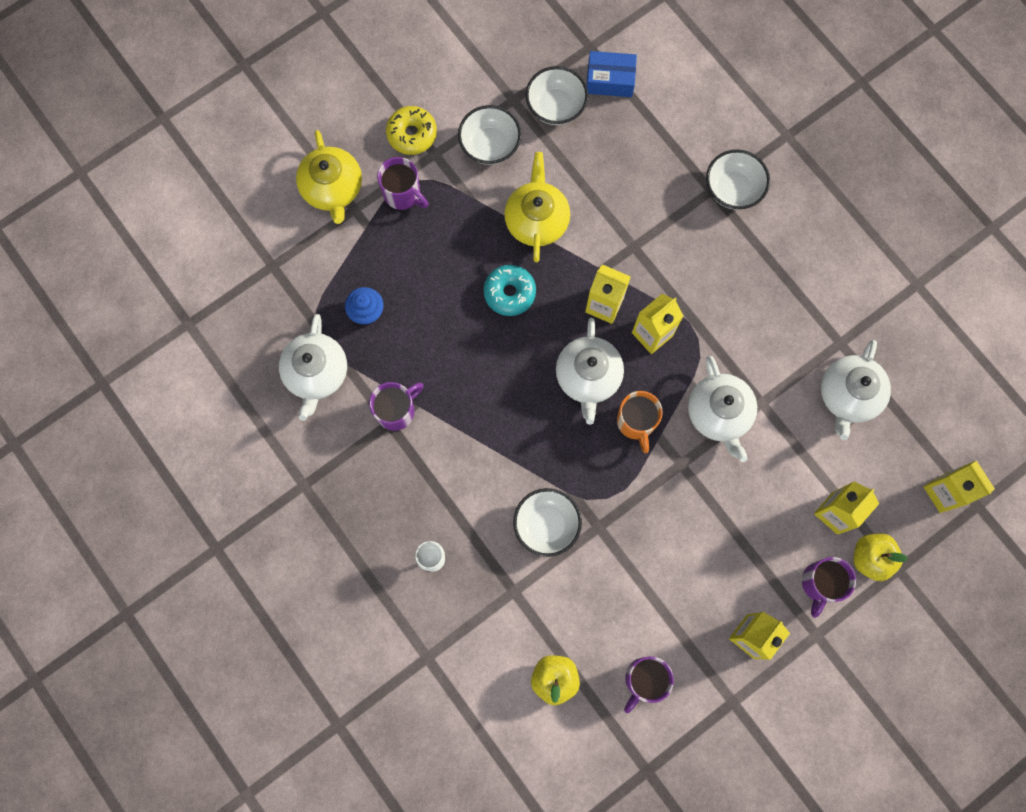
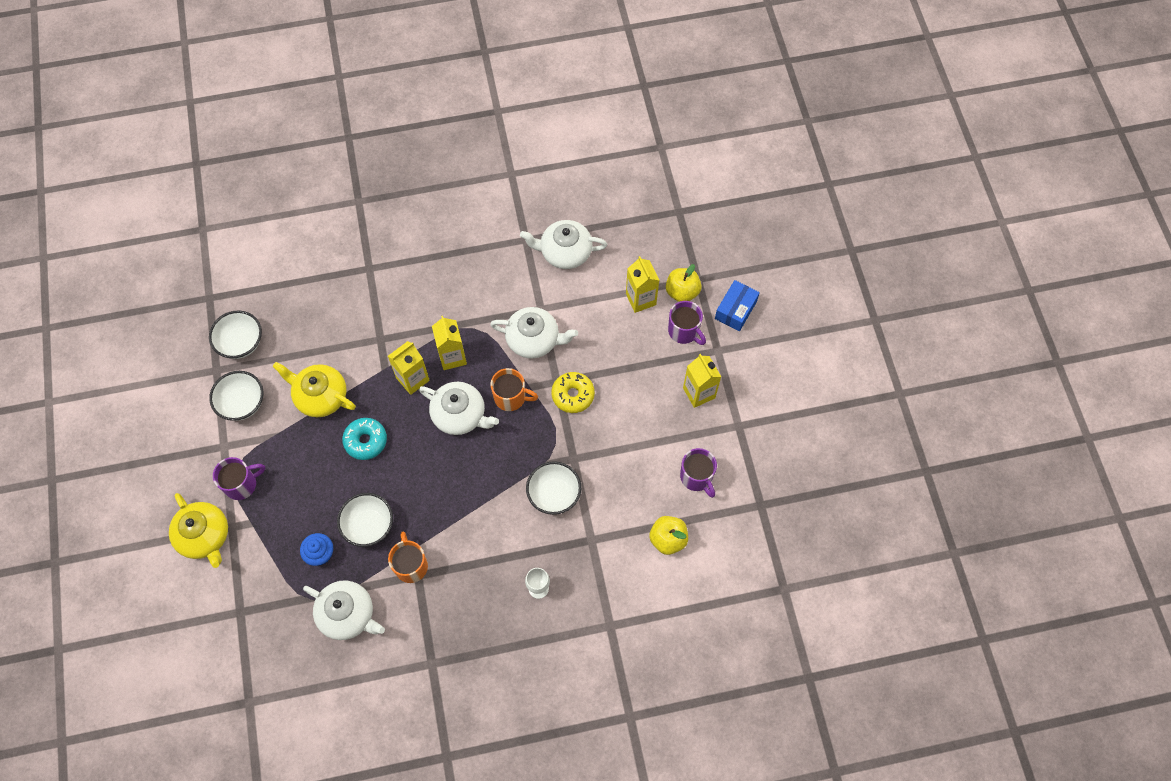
camera: 65 degrees left, 10 degrees down
yellow teapot [296,130,362,224] -> yellow teapot turned 45 degrees clockwise [169,493,228,568]
purple mug [369,382,424,431] -> orange mug [388,532,428,583]
yellow donut [386,106,437,155] -> yellow donut moved to [551,372,595,413]
blue box [587,51,637,97] -> blue box moved to [715,280,760,331]
white bowl [706,149,770,210] -> white bowl moved to [337,493,393,547]
white teapot [821,340,891,440] -> white teapot turned 135 degrees clockwise [520,220,607,269]
yellow carton [923,460,995,513] -> none

